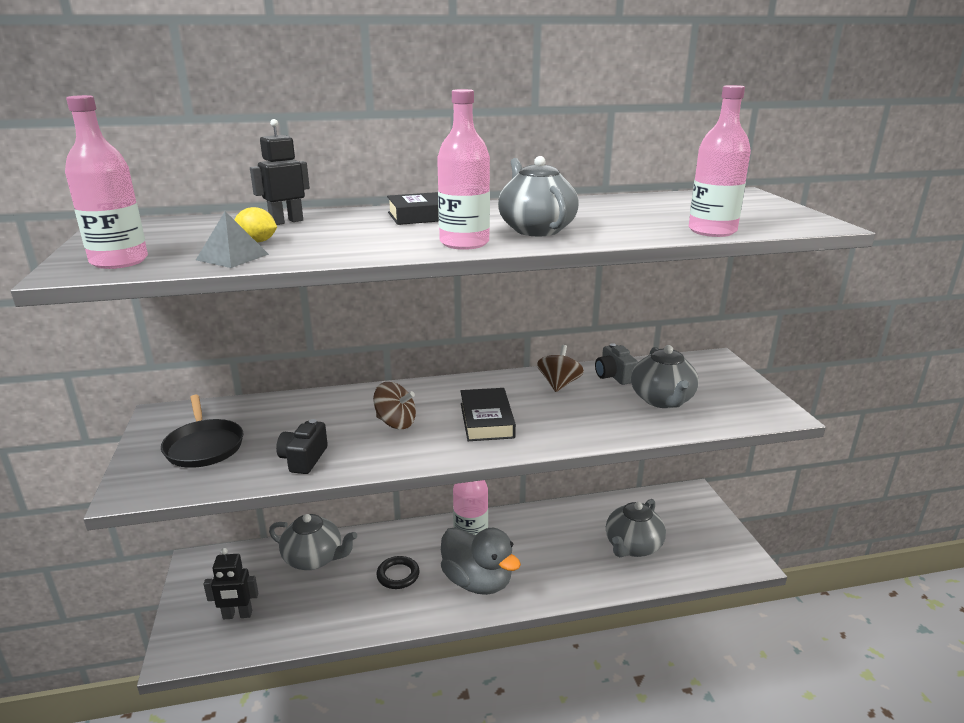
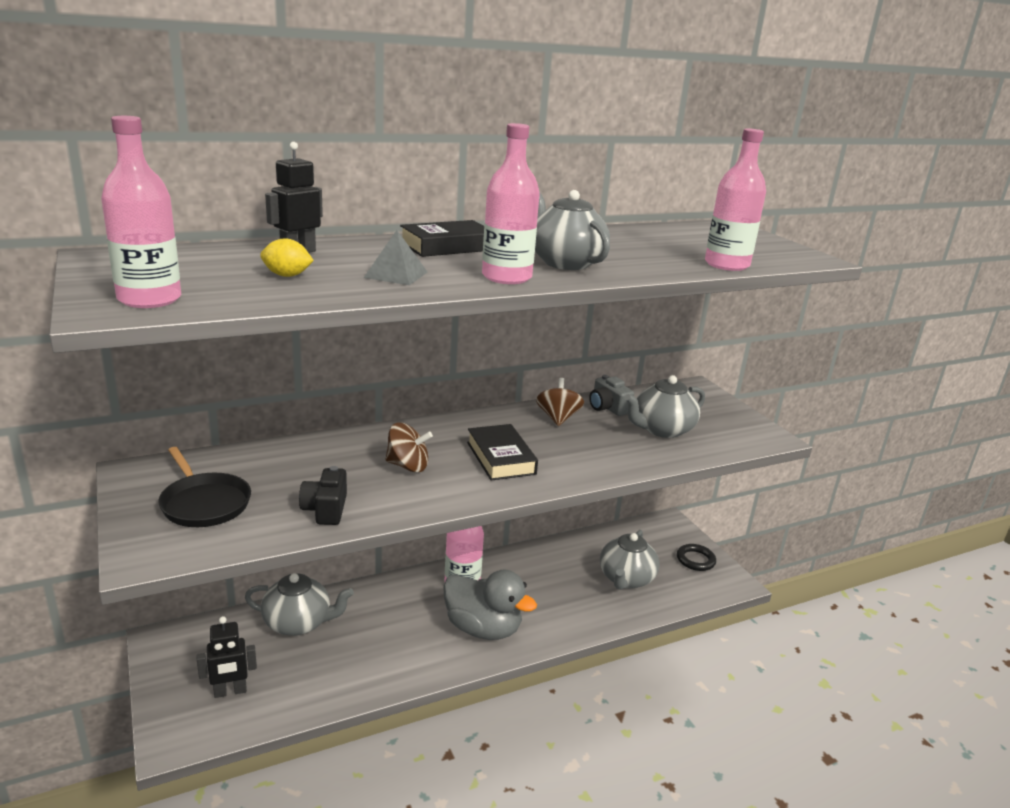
camera: 15 degrees left, 0 degrees up
grey pyramid [196,211,269,268] -> grey pyramid moved to [364,230,427,285]
black ring [376,556,419,589] -> black ring moved to [677,544,716,571]
grey teapot [631,345,699,408] -> grey teapot turned 75 degrees clockwise [624,375,705,438]

